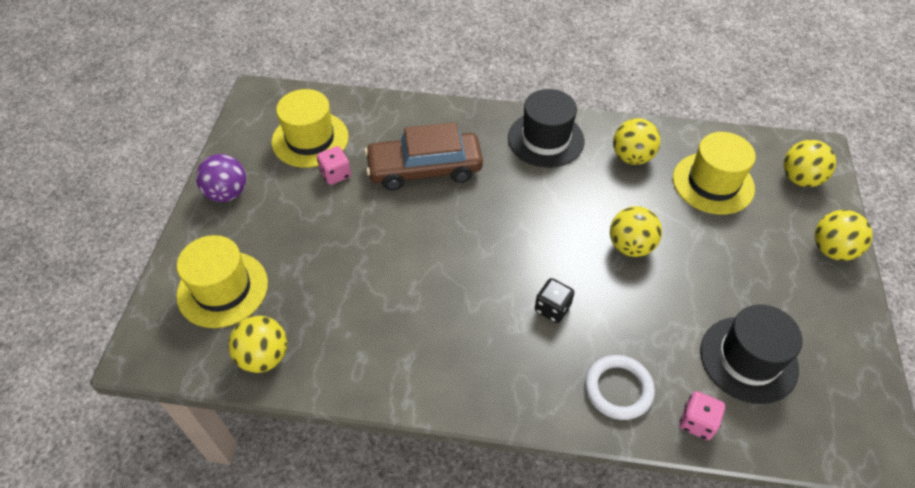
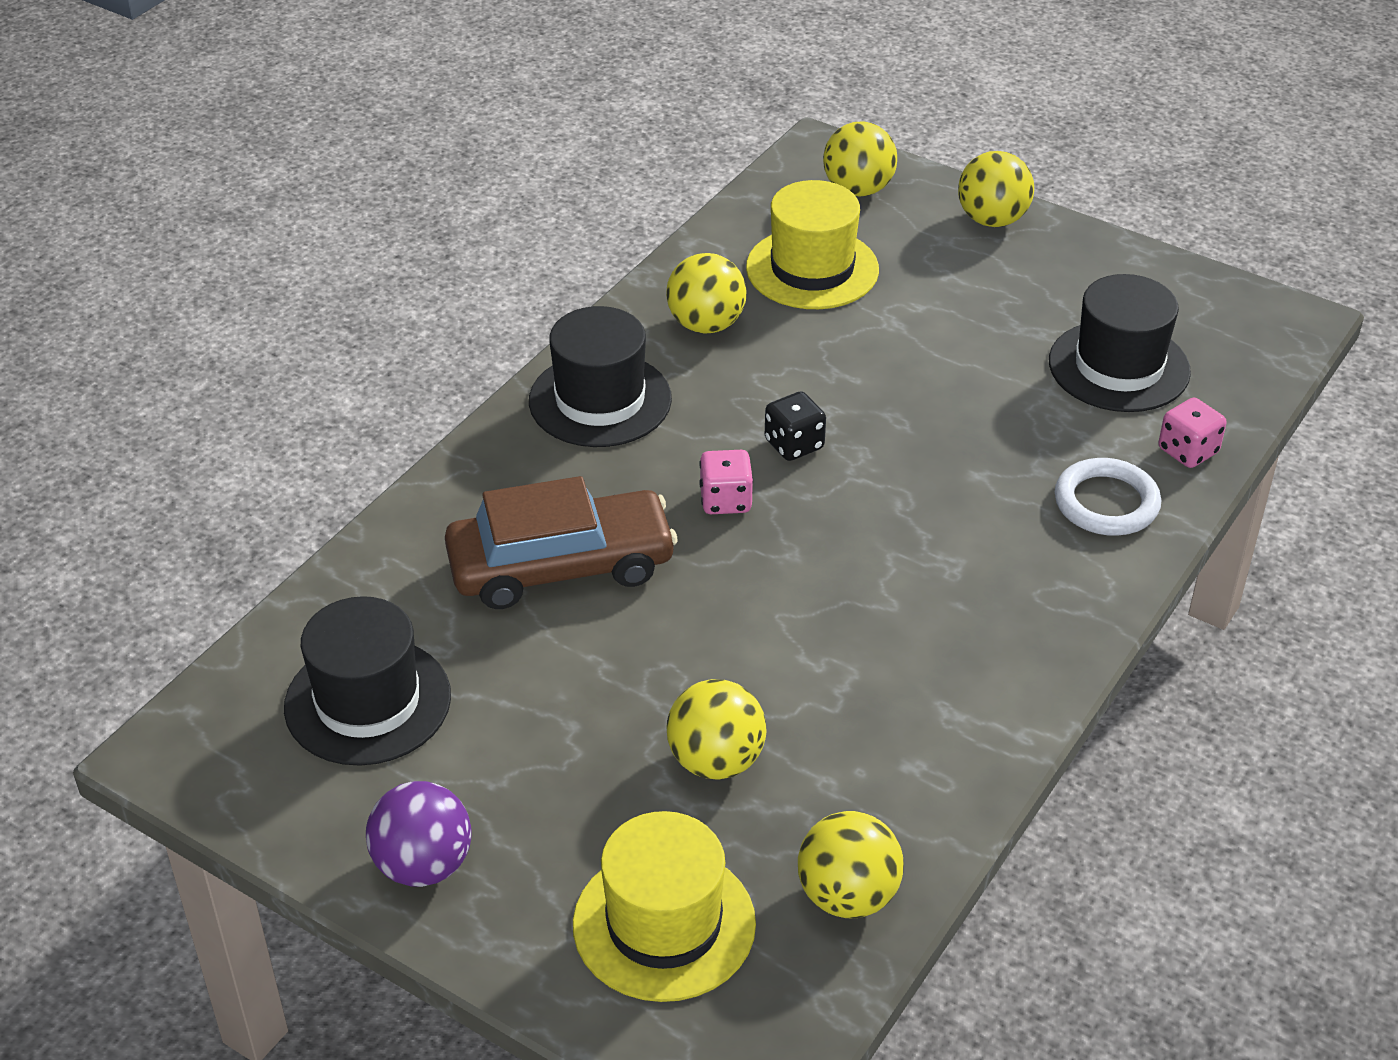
camera: 65 degrees left, 10 degrees down
yellow hat [272,89,349,168] -> black hat [284,596,451,766]
pink dice [317,146,351,185] -> pink dice moved to [699,450,753,514]
brown car [364,122,483,190] -> brown car turned 120 degrees counterclockwise [445,476,677,609]
black dice [535,278,574,323] -> black dice moved to [765,391,826,461]
yellow ball [610,206,662,257] -> yellow ball moved to [666,679,767,780]

